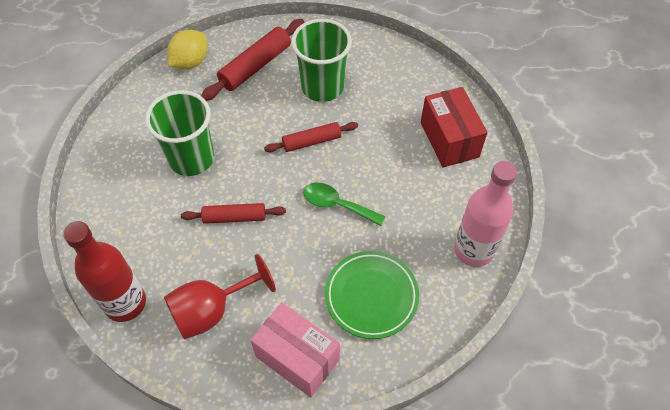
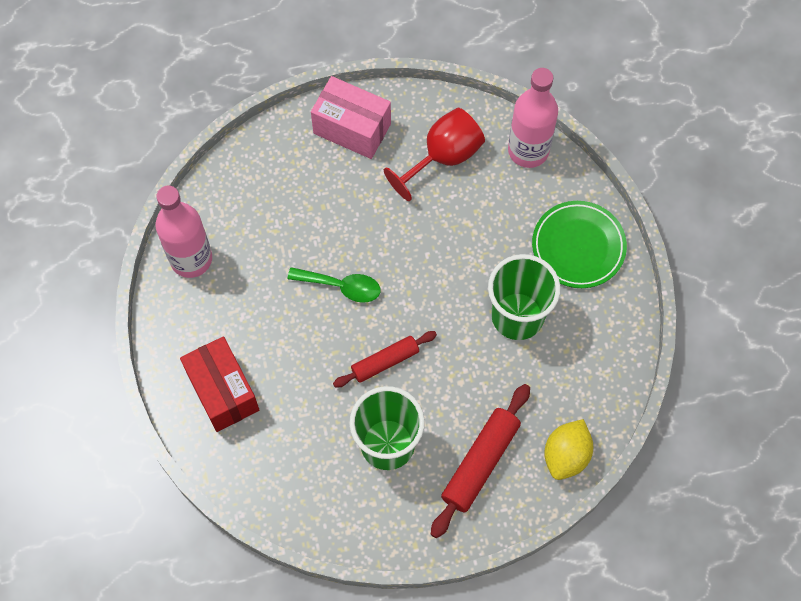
camera: 170 degrees right, 10 degrees up
red bottle [63,221,146,322] -> pink bottle [508,68,558,168]
red rolling pin [181,203,286,224] -> none
green plate [325,251,419,339] -> green plate moved to [532,201,627,288]

